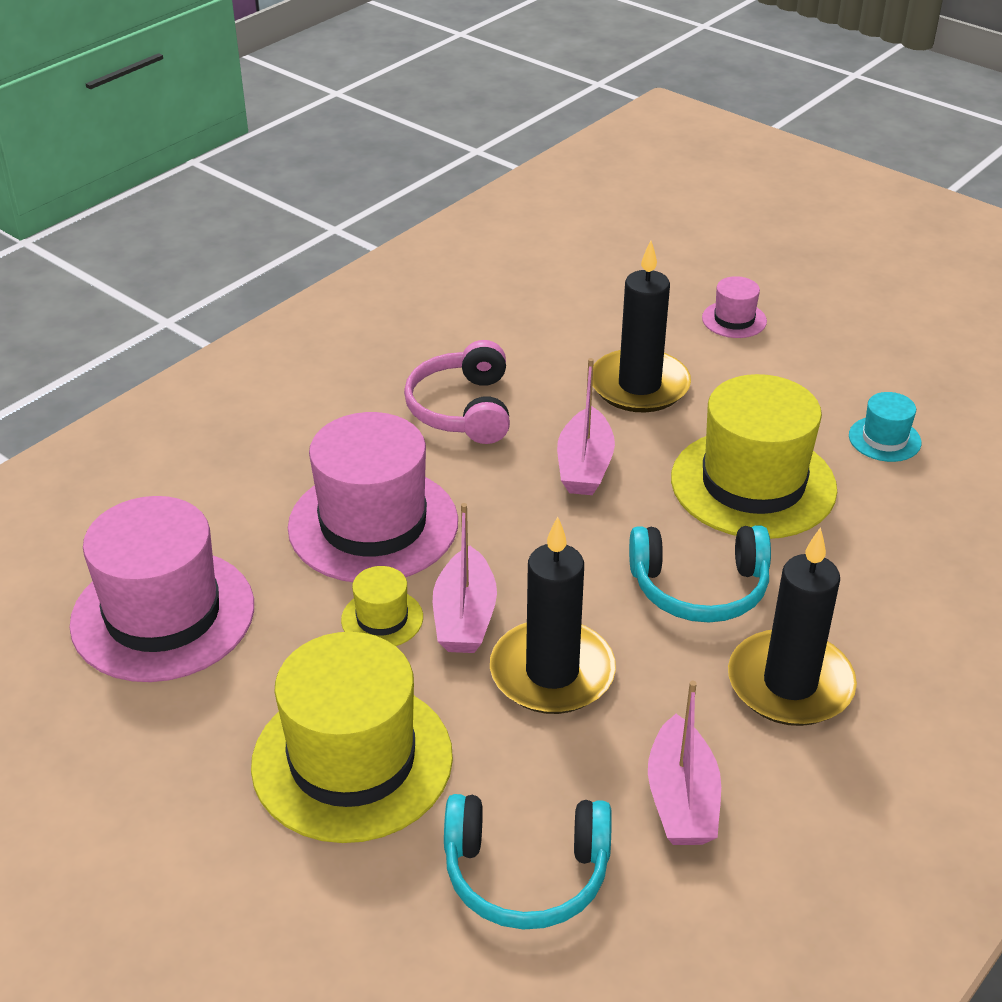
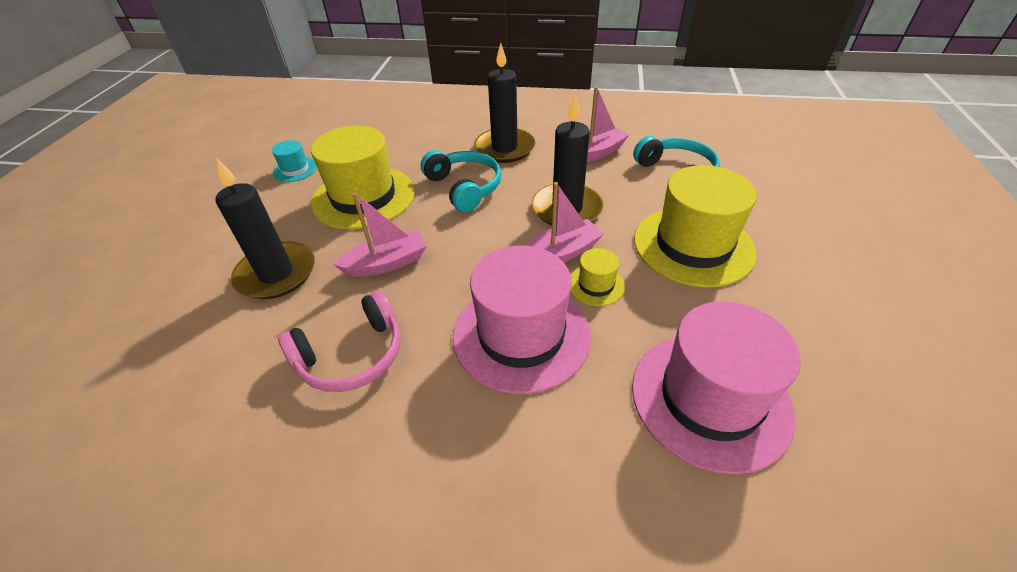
camera: 120 degrees left, 5 degrees up
pink hat [702,276,767,338] -> none

